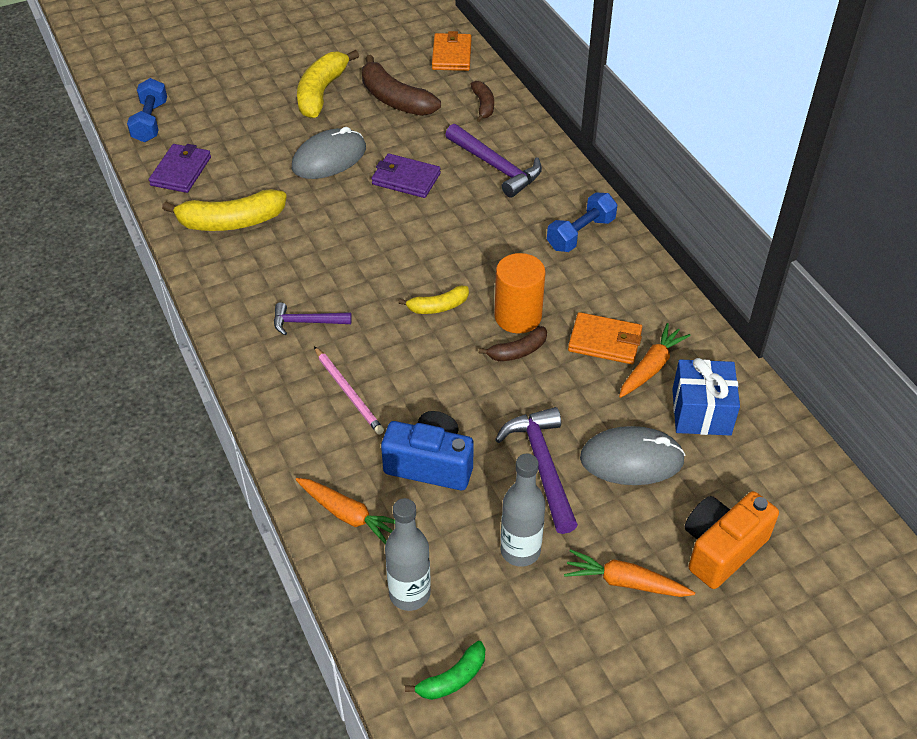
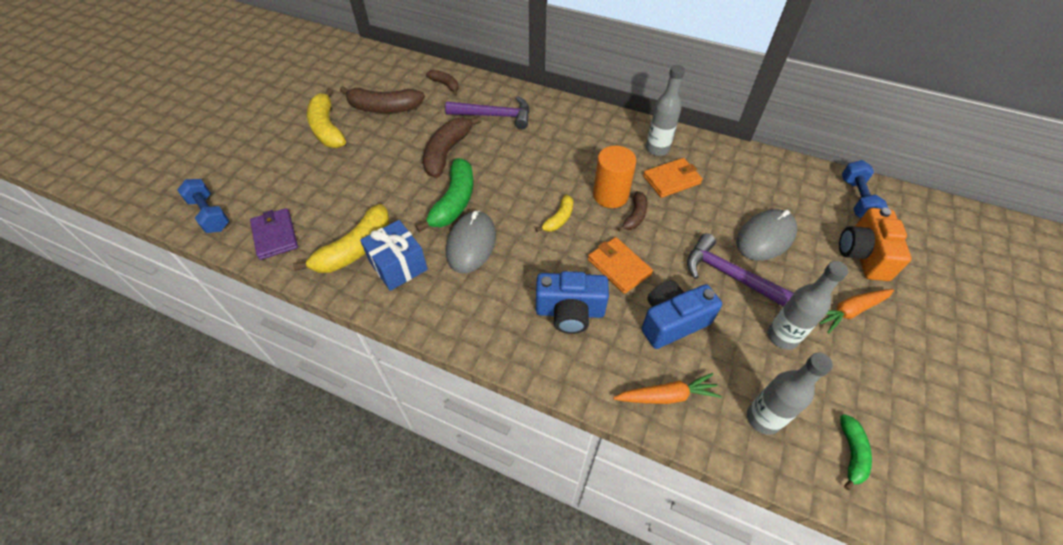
camera: 40 degrees left, 5 degrees up
purple hammer [274,302,352,335] -> none
grey mouse [292,127,366,179] -> grey mouse moved to [446,211,496,273]
pink pencil [314,347,384,435] -> blue camera [536,271,609,334]
purple wallet [371,153,441,198] -> brown banana [423,116,482,178]
orange wallet [432,31,471,71] -> orange wallet moved to [588,237,653,294]
blue dumbbell [547,193,618,252] -> blue dumbbell moved to [842,160,888,218]
orange carrot [619,323,691,398] -> none
blue gift [672,358,740,435] -> blue gift moved to [360,220,428,291]
none -> green banana [415,158,473,232]
none -> grey bottle [646,65,685,156]

